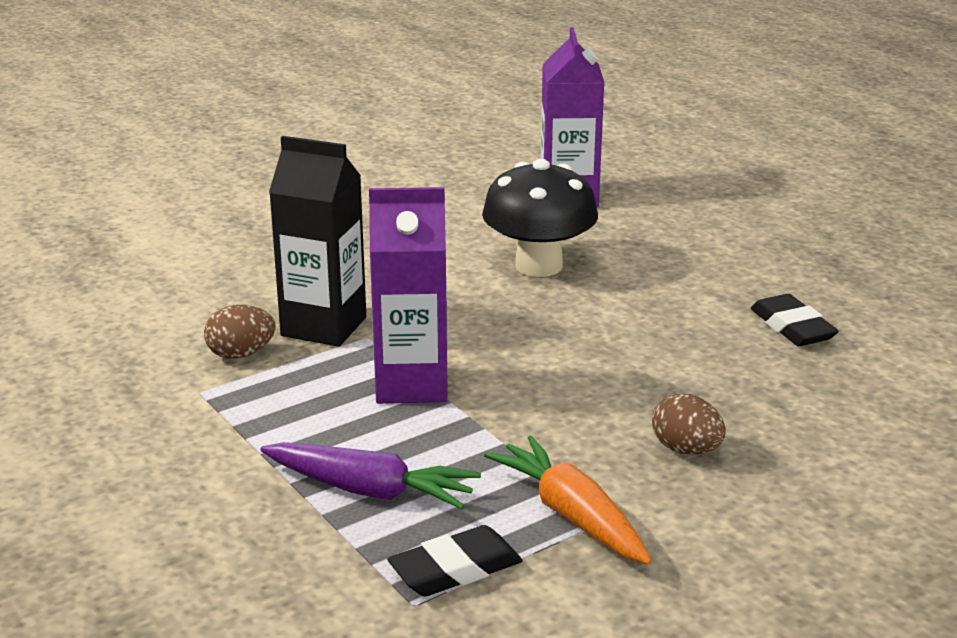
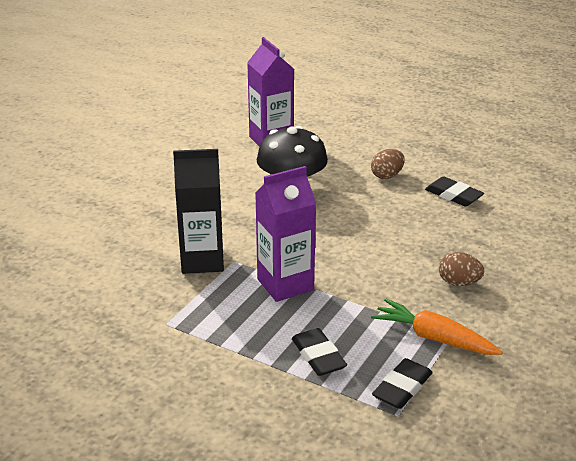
camera: 25 degrees left, 5 degrees up
brown egg [204,305,276,359] -> brown egg moved to [371,149,405,179]
purple carrot [261,442,481,509] -> black eraser [292,328,347,376]

